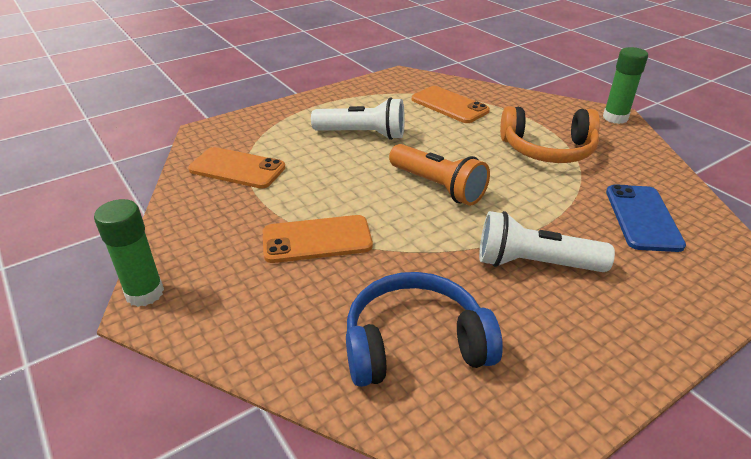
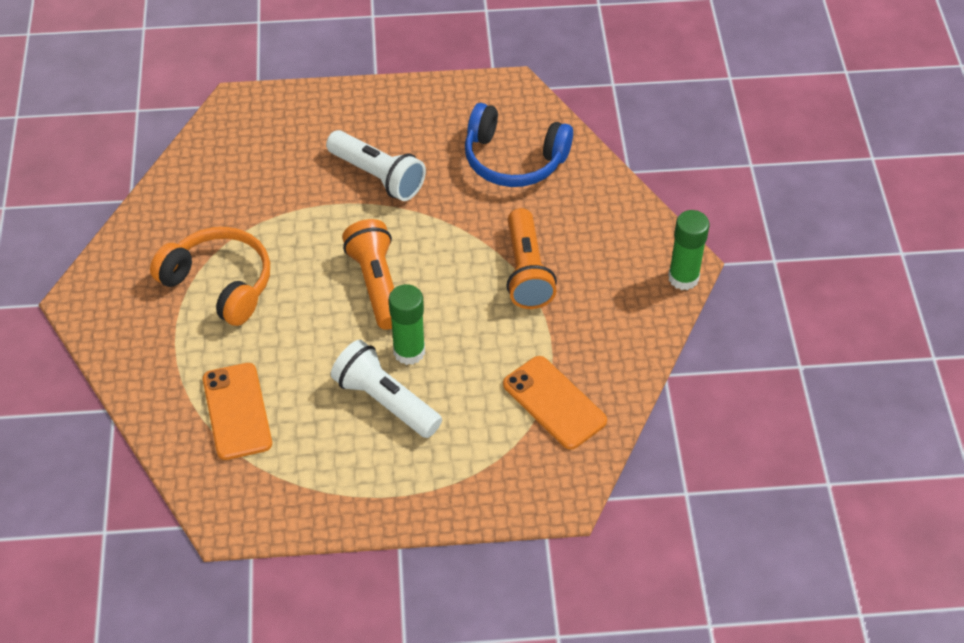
camera: 150 degrees left, 15 degrees up
orange phone [263,215,373,263] -> orange flashlight [506,208,557,309]
green glue stick [603,47,648,124] -> green glue stick moved to [389,284,425,365]
blue phone [606,184,686,252] -> none

